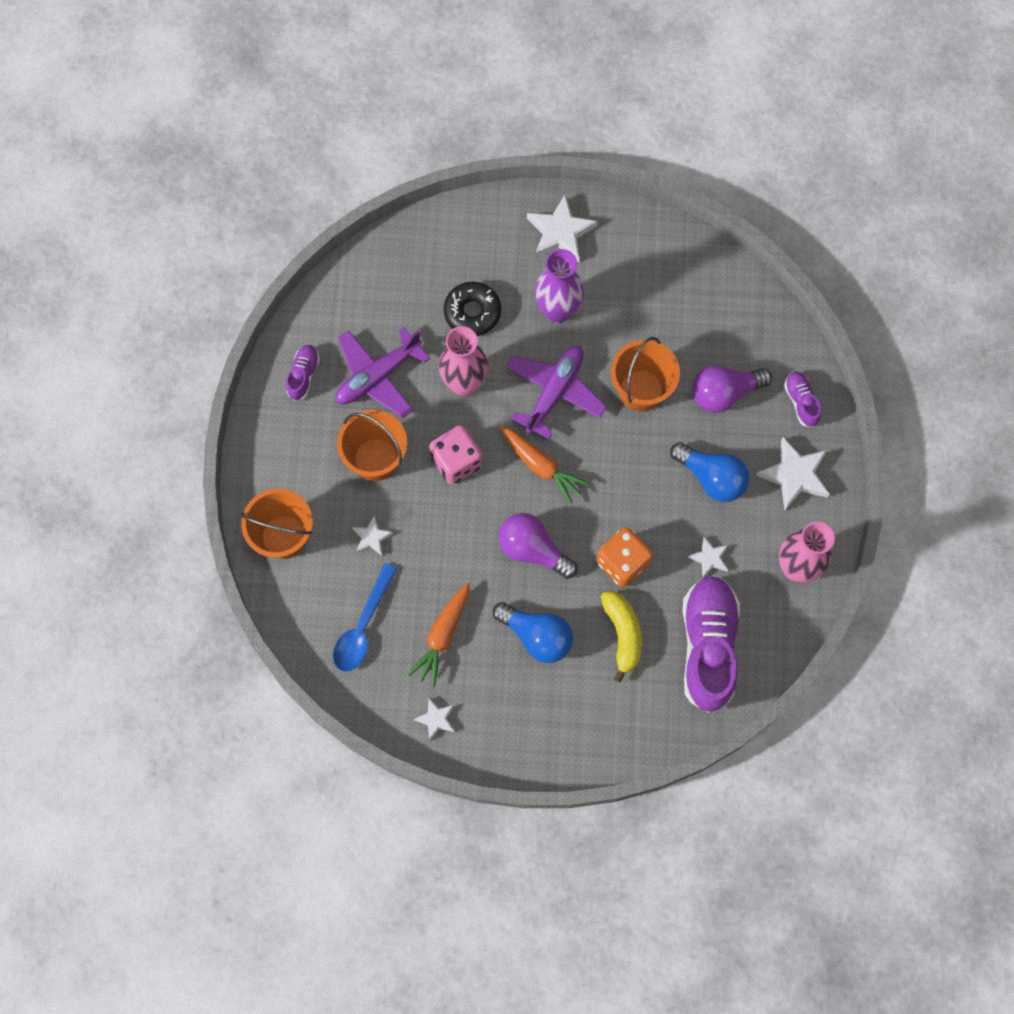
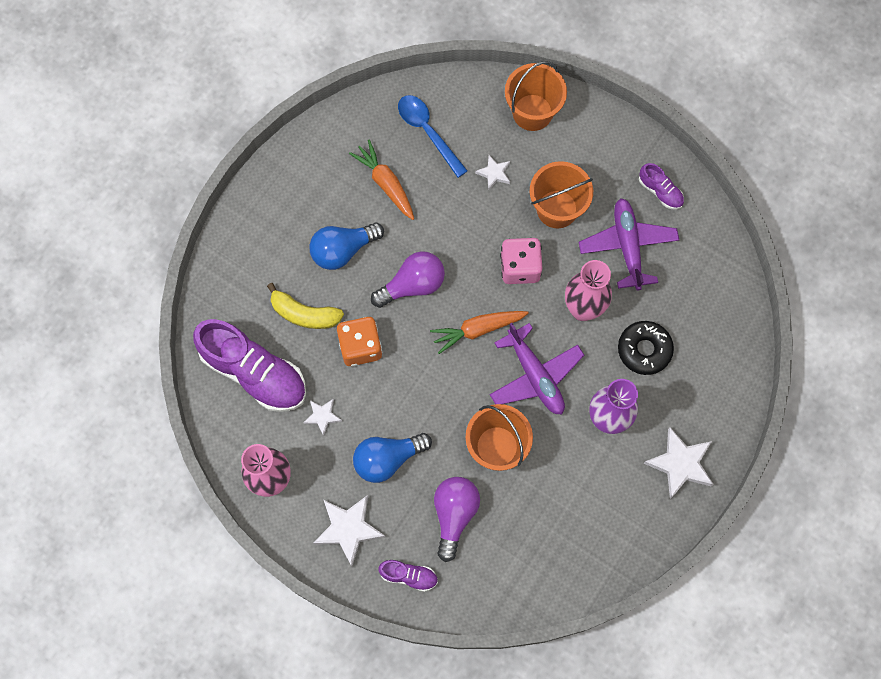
camera: 120 degrees right, 0 degrees up
white star [414,698,455,741] -> none

